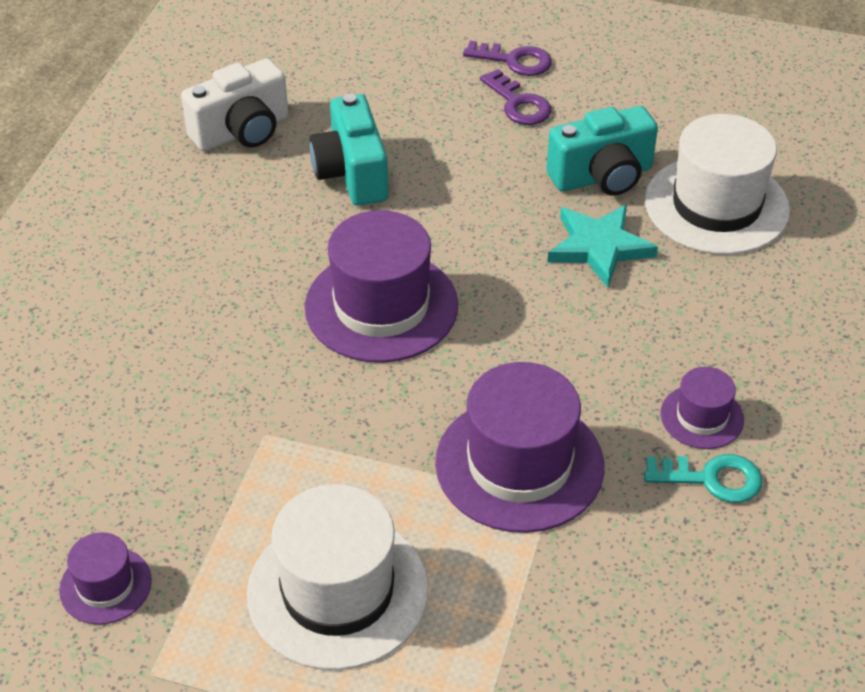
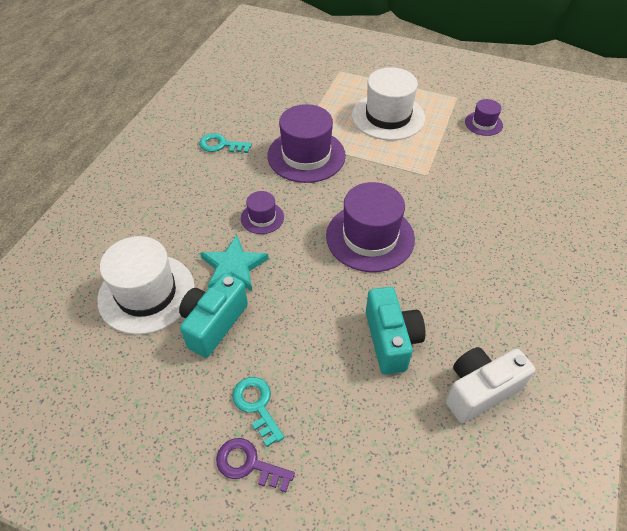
camera: 175 degrees left, 5 degrees up
purple key [480,69,551,125] -> turquoise key [232,377,284,447]
turquoise camera [546,106,658,196] -> turquoise camera turned 45 degrees counterclockwise [179,273,248,358]
purple hat [661,367,744,449] -> purple hat moved to [241,191,284,234]

